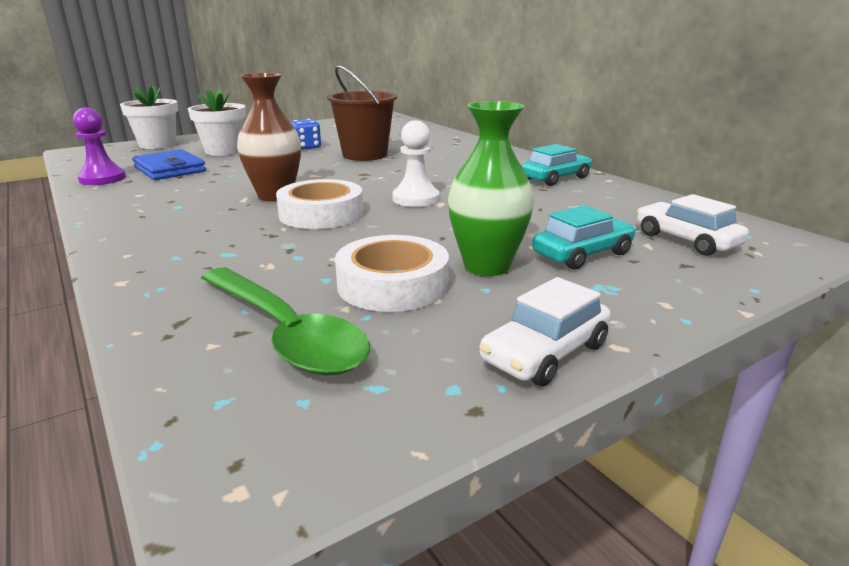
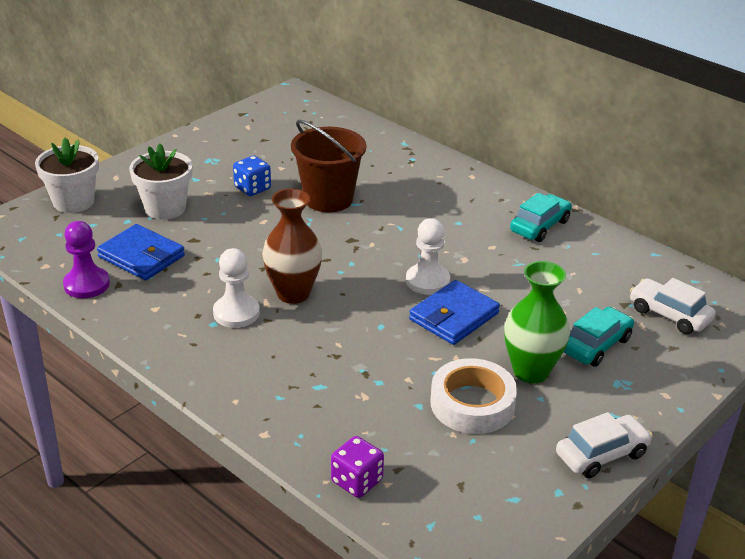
camera: 15 degrees left, 10 degrees up
green spoon [201,267,370,376] -> none
white tape [276,179,363,229] -> none
white car [479,277,611,386] -> white car turned 150 degrees counterclockwise [556,412,653,478]
none -> white pawn [213,248,260,328]
none -> purple dice [331,436,384,498]
none -> blue wallet [409,280,500,345]

